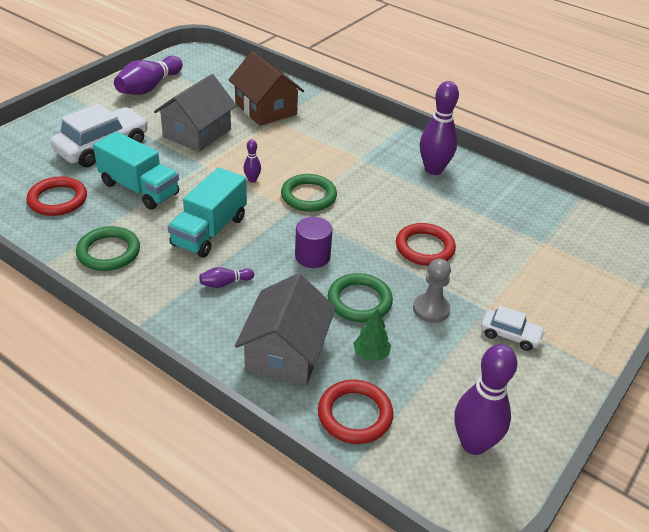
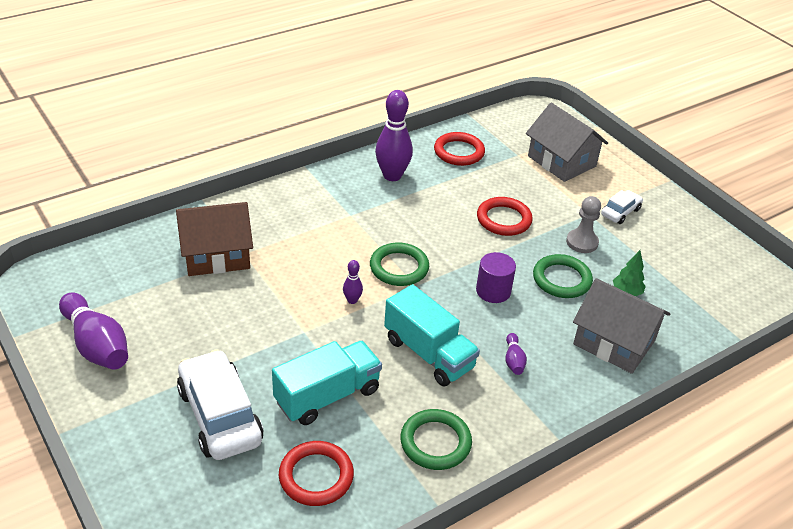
camera: 70 degrees left, 0 degrees up
grey house [154,74,237,152] -> grey house moved to [526,103,608,182]
red ring [318,380,393,444] -> red ring moved to [434,132,485,166]
purple bowling pin [454,344,517,455] -> none

